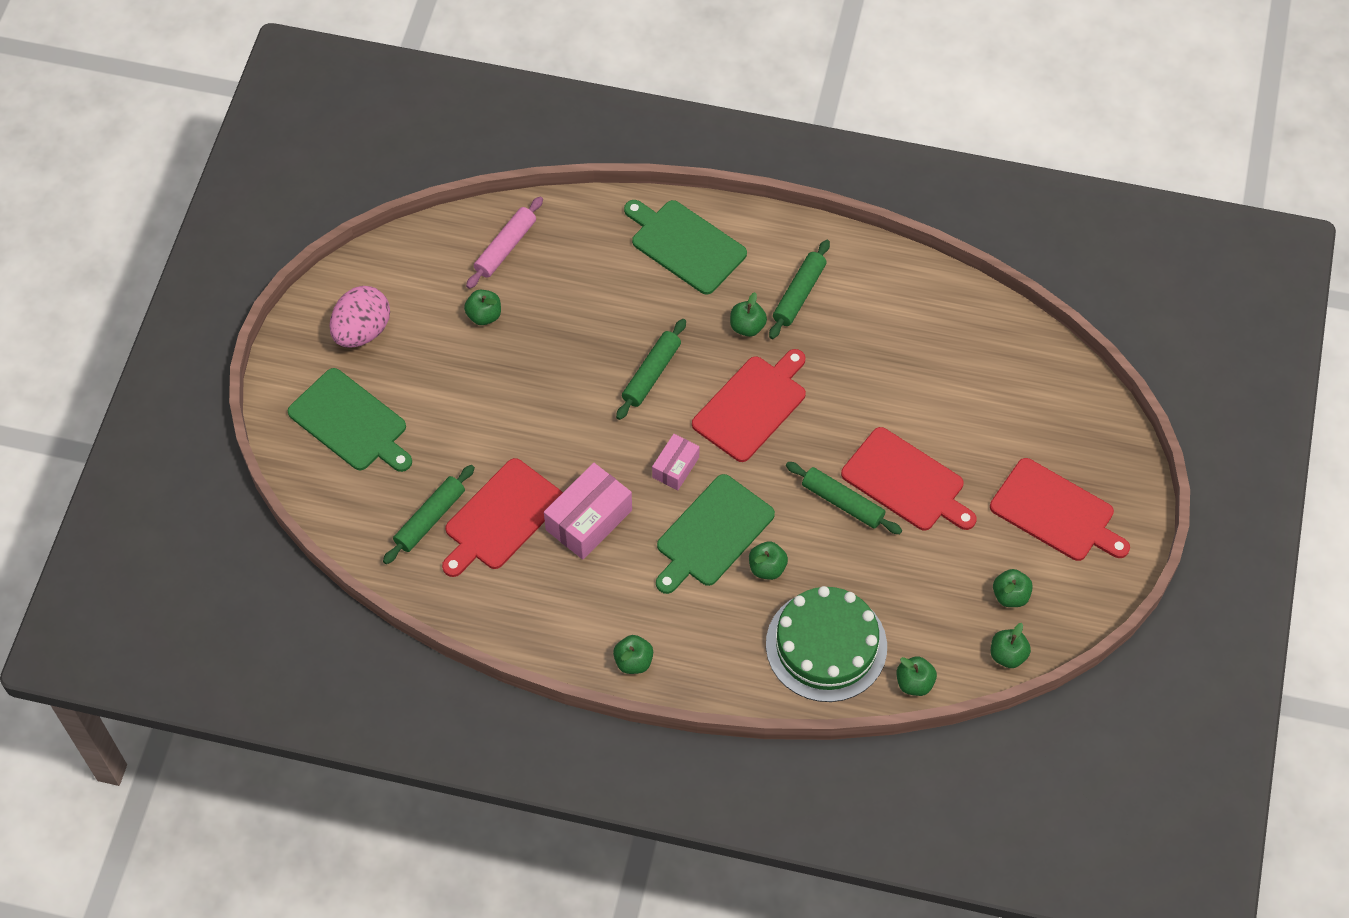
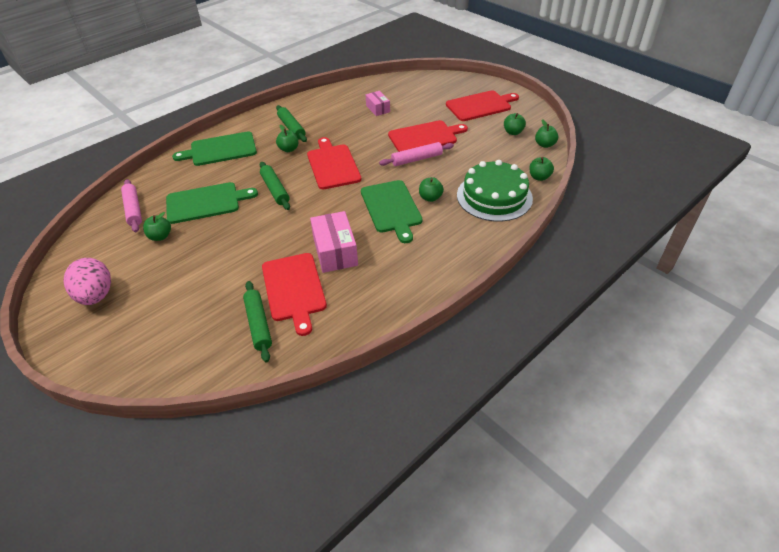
camera: 55 degrees left, 15 degrees down
green cutting board [288,368,412,472] -> green cutting board moved to [166,182,258,224]
green apple [613,635,653,674] -> none
pink box [652,434,700,490] -> pink box moved to [366,91,390,116]
green rolling pin [786,462,902,534] -> pink rolling pin [379,142,454,166]

